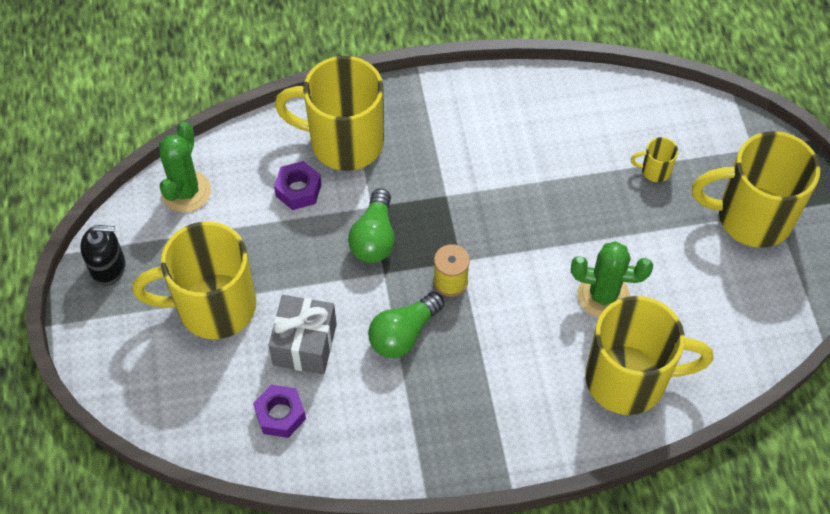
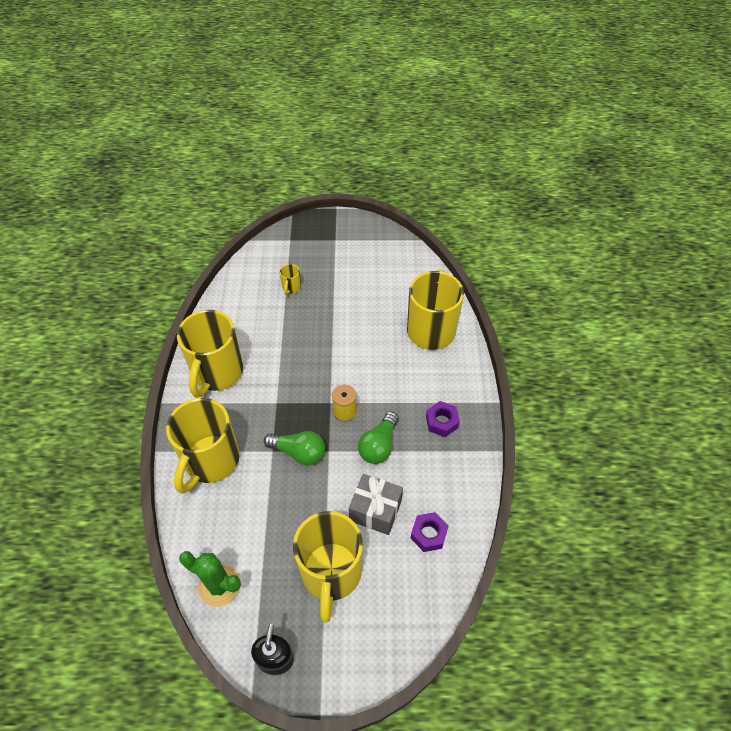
camera: 80 degrees left, 5 degrees down
purple nut [274,161,322,210] -> purple nut moved to [426,401,460,437]
green light bulb [368,292,444,358] -> green light bulb turned 60 degrees clockwise [358,411,399,464]
green cactus [571,241,653,318] -> none
yellow mug [692,131,820,248] -> yellow mug moved to [177,310,243,398]

